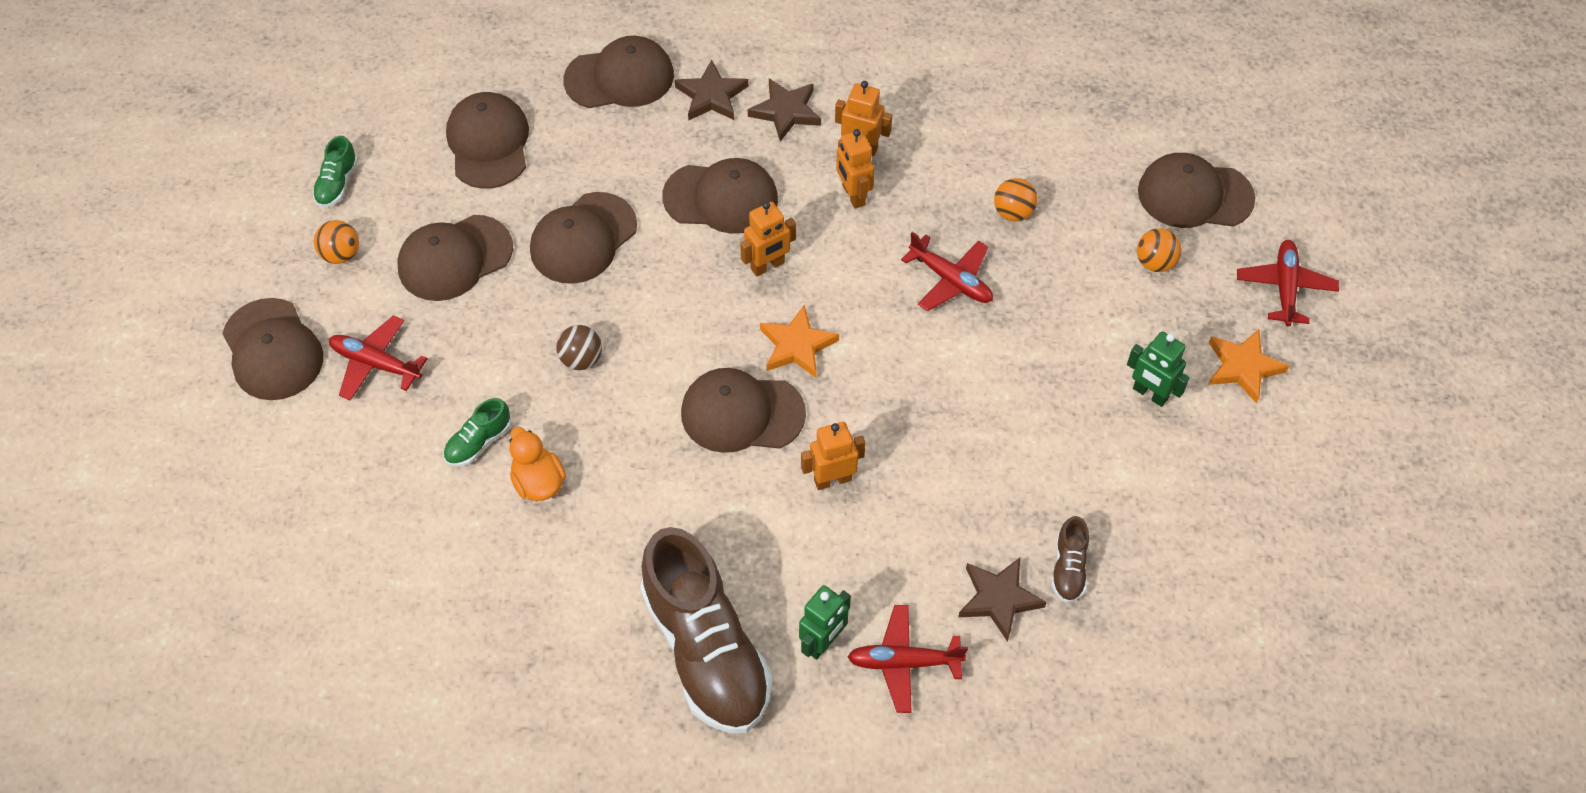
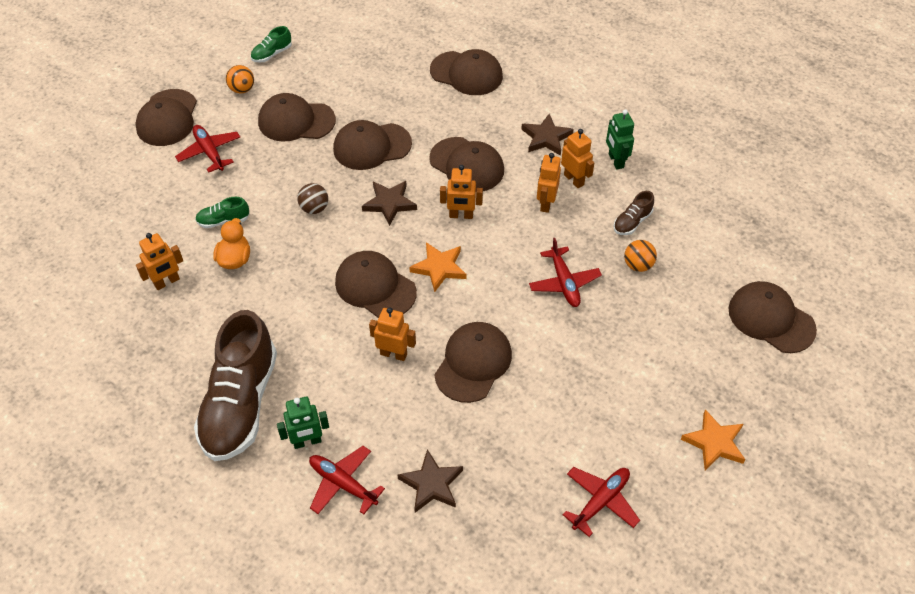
camera: 35 degrees right, 5 degrees down
brown cap [446,92,529,189] -> brown cap moved to [434,322,512,403]
brown star [675,60,748,120] -> brown star moved to [362,181,417,226]
brown shoe [1051,516,1089,603] -> brown shoe moved to [614,191,654,235]
green robot [1127,331,1190,407] -> green robot moved to [606,109,634,170]
orange ball [1137,228,1182,272] -> none
red plane [1237,240,1339,326] -> red plane moved to [563,467,640,537]
none -> orange robot [136,233,183,290]

